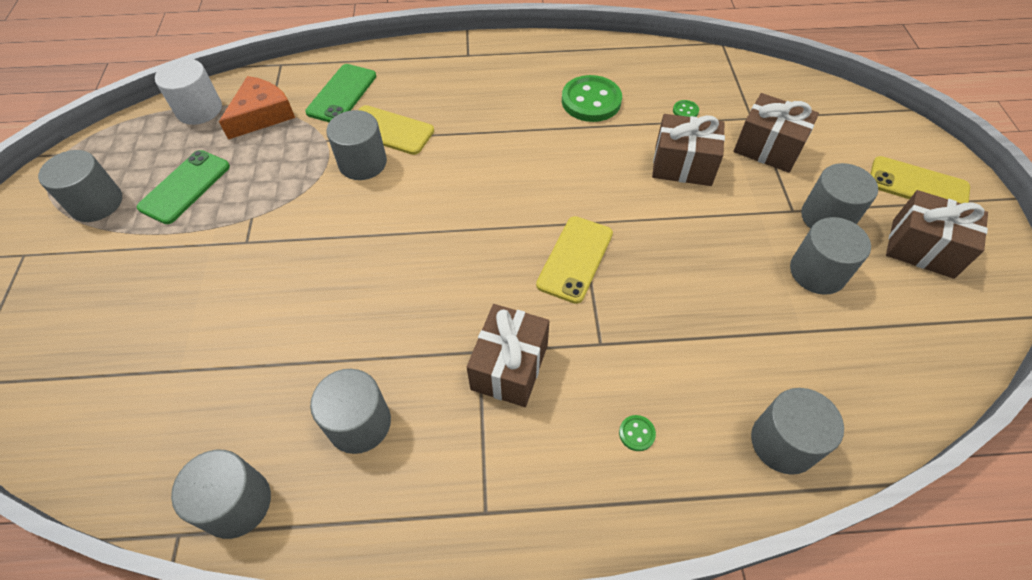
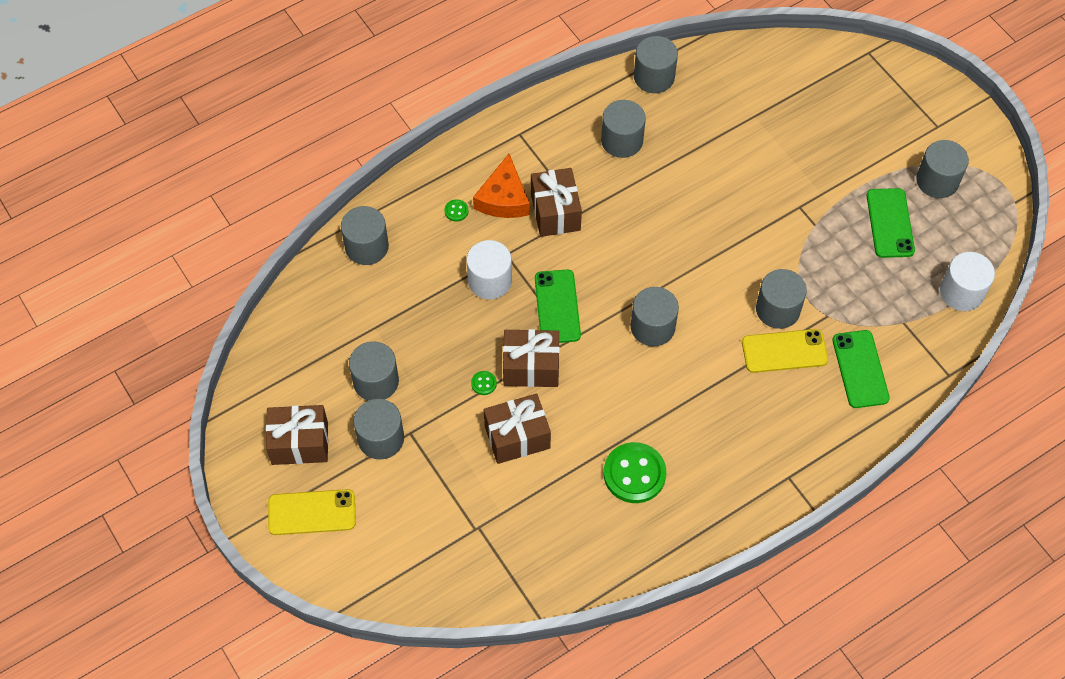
camera: 150 degrees right, 5 degrees up
orange cheese [219,76,295,139] -> orange cheese moved to [473,154,530,218]
yellow phone [536,216,613,304] -> green phone [535,270,581,343]
green button [673,100,699,117] -> green button moved to [471,371,497,395]
brown gift [733,93,819,173] -> brown gift moved to [503,329,560,387]
none -> white cylinder [466,240,512,299]
none -> grey cylinder [631,287,679,346]

